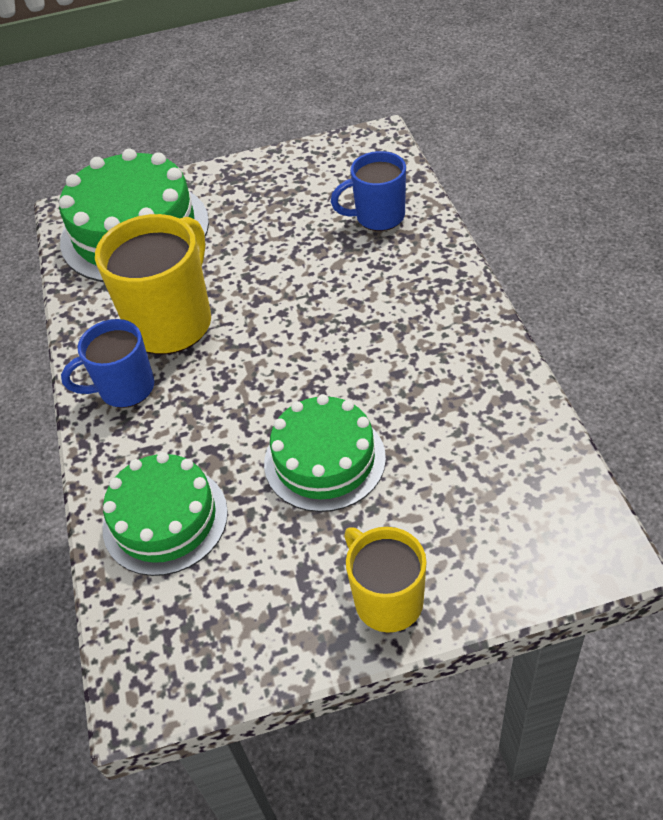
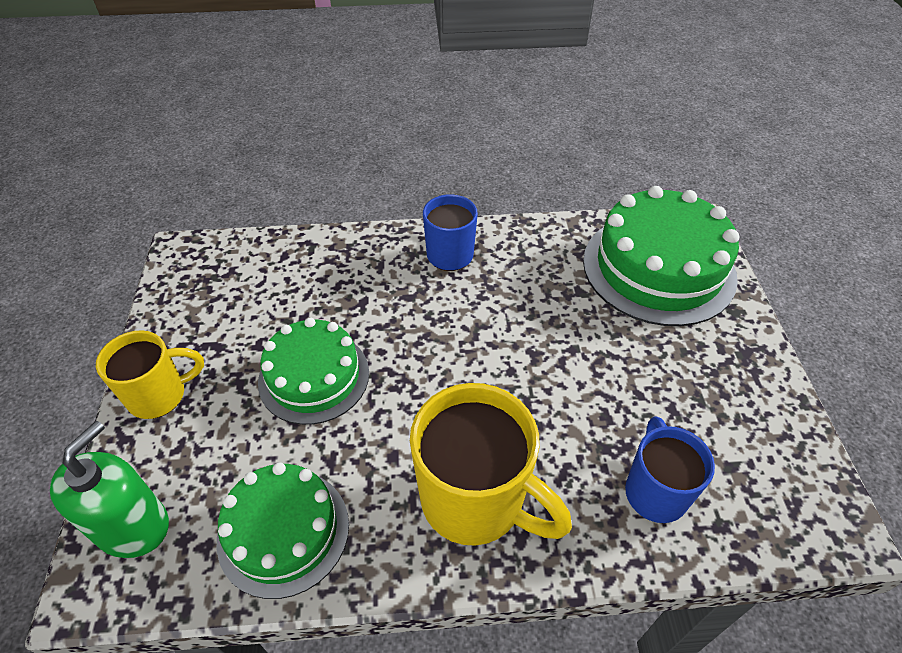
camera: 95 degrees right, 0 degrees up
yellow mug [95,214,211,355] -> yellow mug moved to [410,383,572,546]
green cake [102,452,228,576] -> green cake moved to [217,462,349,599]
none -> green soap dispenser [50,421,169,558]

